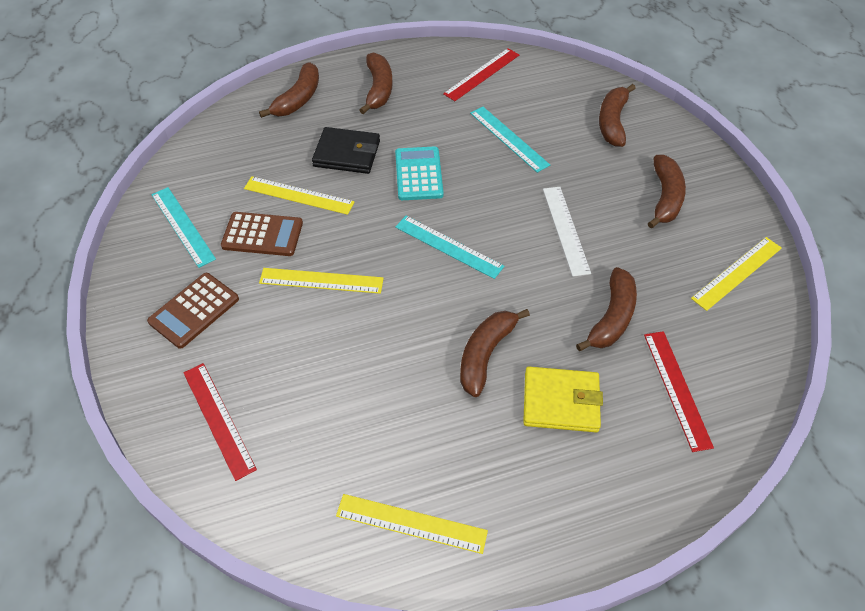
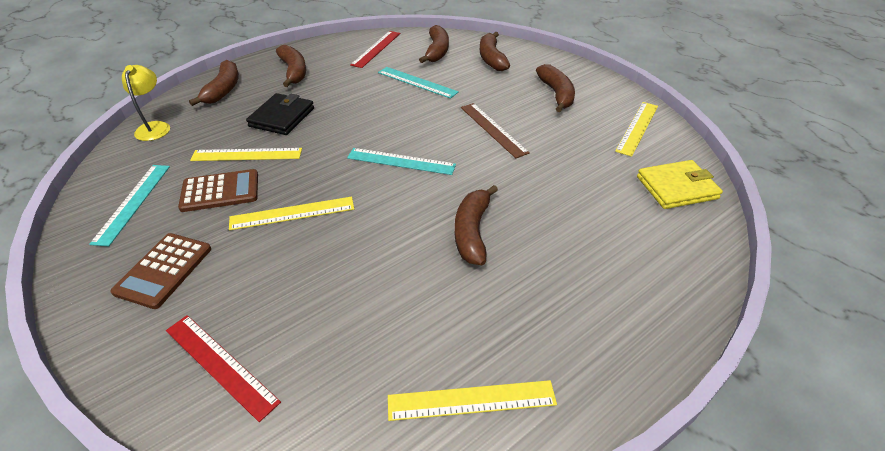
camera: 20 degrees left, 10 degrees down
turquoise ruler [151,187,216,268] -> turquoise ruler turned 60 degrees clockwise [89,165,170,246]
black wallet [312,127,380,174] -> black wallet turned 60 degrees counterclockwise [246,93,314,135]
turquoise calculator [395,146,444,200] -> none
yellow wallet [523,367,603,432] -> yellow wallet moved to [637,160,723,209]
white ruler [543,187,591,277] -> brown ruler [461,103,530,158]
brown banana [576,267,637,351] -> brown banana moved to [419,25,449,63]
red ruler [644,331,714,452] -> none
none -> yellow lamp [122,65,170,141]

